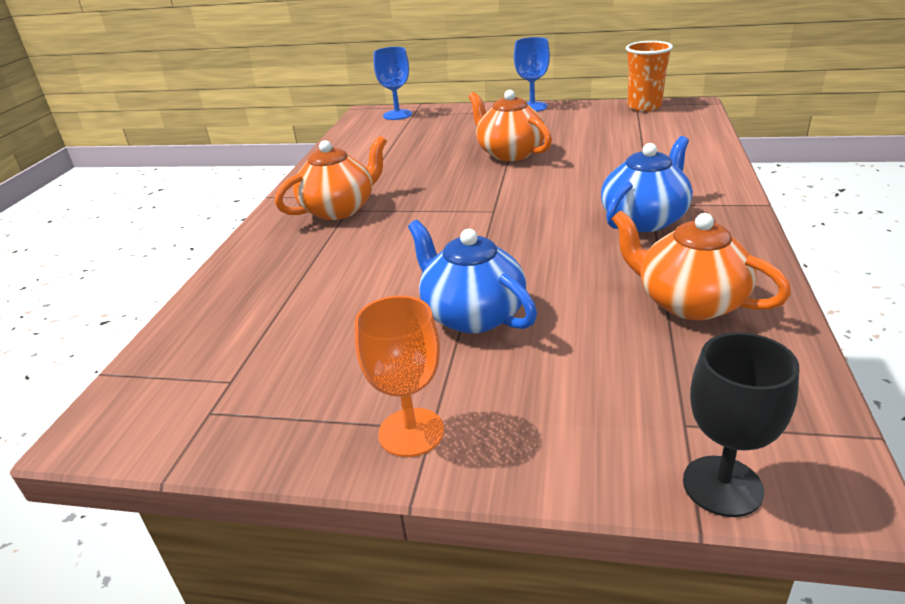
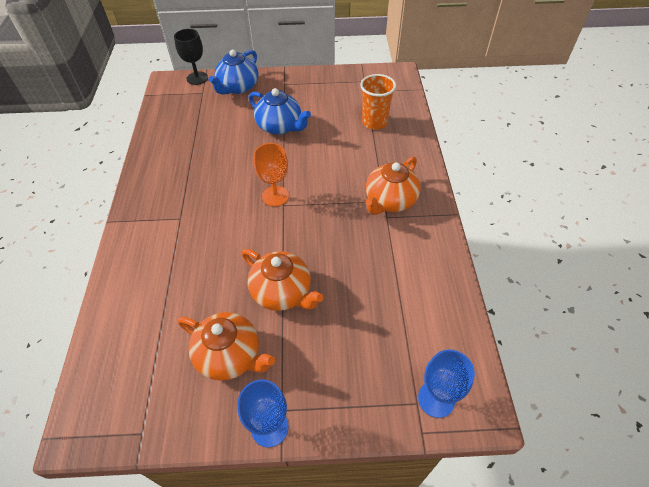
camera: 165 degrees right, 20 degrees up
orange goblet [355,296,444,457] -> orange goblet moved to [254,143,289,206]
blue teapot [601,136,693,232] -> blue teapot moved to [208,49,258,94]
orange teapot [612,210,791,320] -> orange teapot moved to [178,312,275,381]
orange cup [626,41,673,111] -> orange cup moved to [360,74,396,130]

